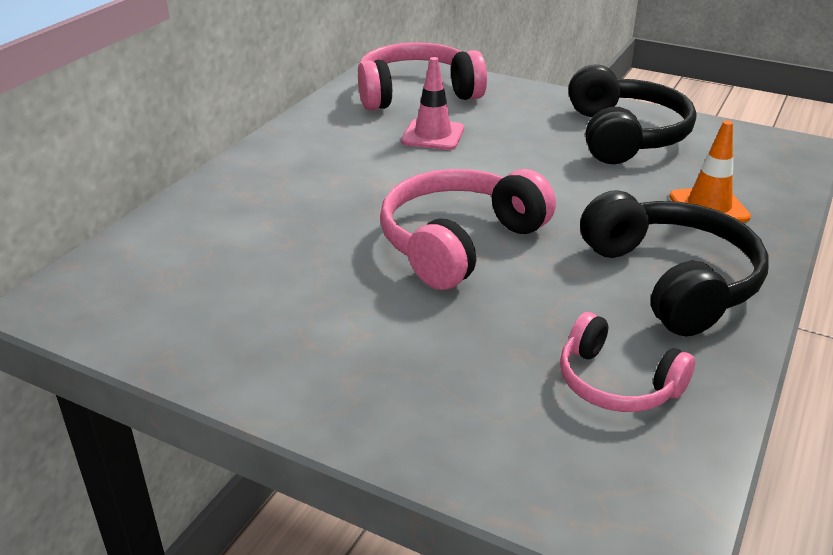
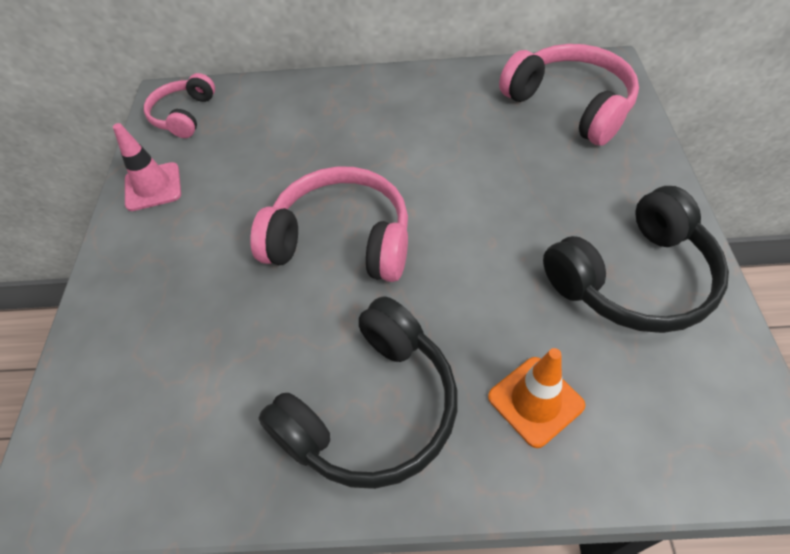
camera: 65 degrees right, 20 degrees up
pink traffic cone [401,57,464,150] -> pink traffic cone moved to [113,123,181,211]
pink headphones [560,312,695,412] -> pink headphones moved to [144,73,215,138]

